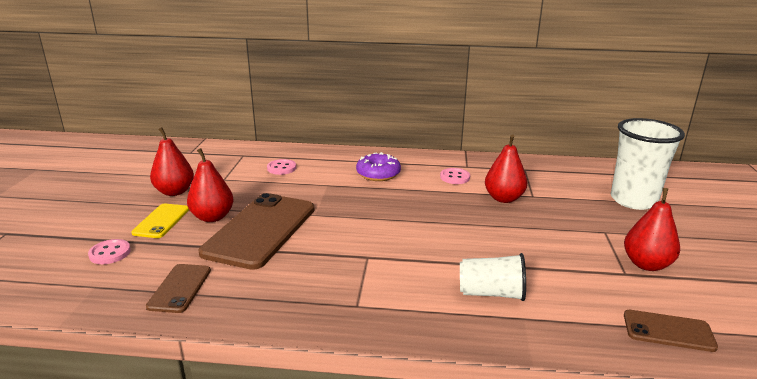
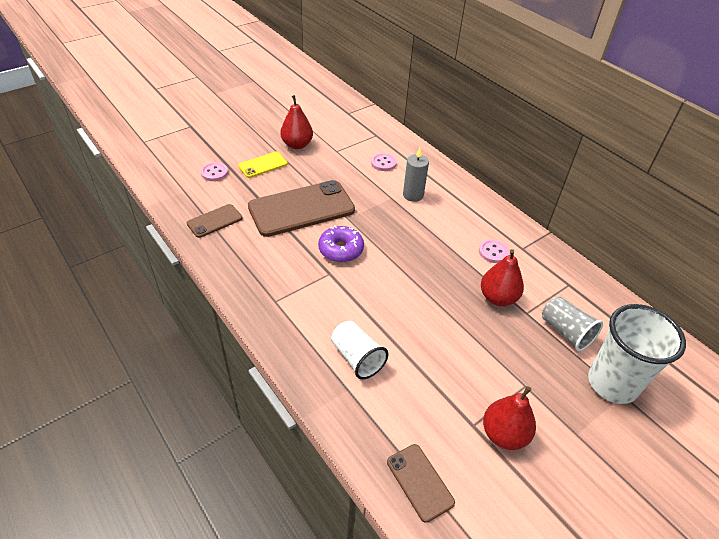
camera: 45 degrees right, 20 degrees up
red pear [187,148,234,222] -> none
purple donut [356,152,401,181] -> purple donut moved to [318,225,364,262]
none -> grey candle [403,148,429,202]
none -> grey cup [542,296,603,351]

